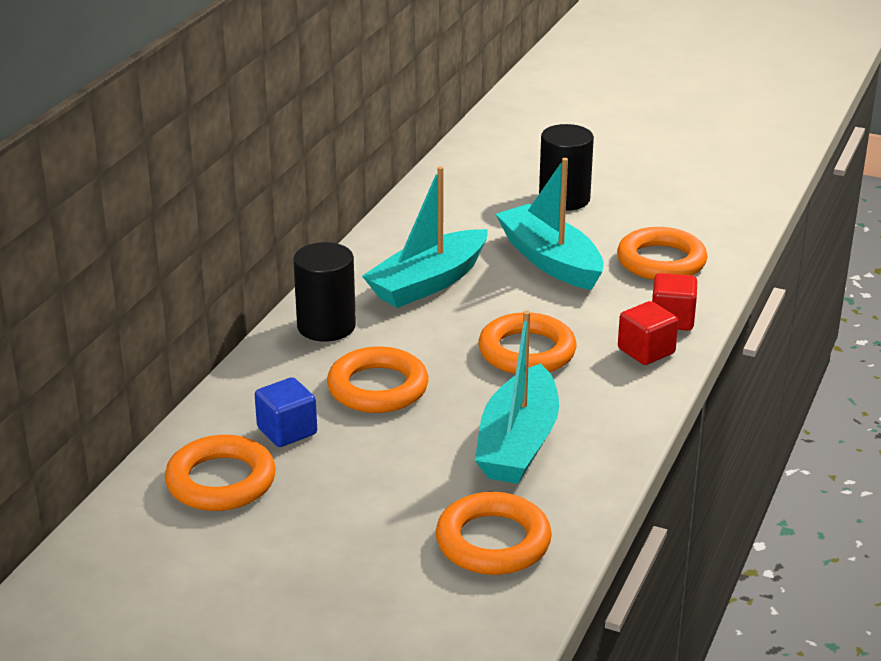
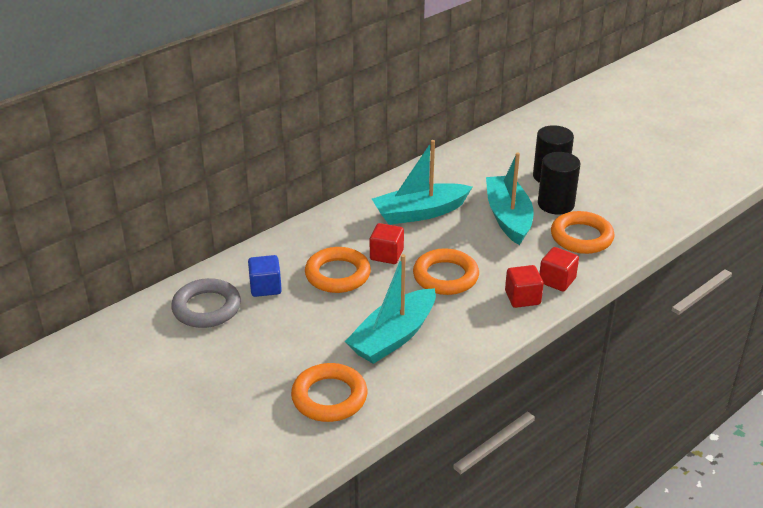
camera: 25 degrees right, 5 degrees up
orange ring [165,435,276,511] -> grey ring [171,278,241,328]
black cylinder [293,242,356,342] -> black cylinder moved to [538,152,581,215]
none -> red cube [370,223,404,264]

